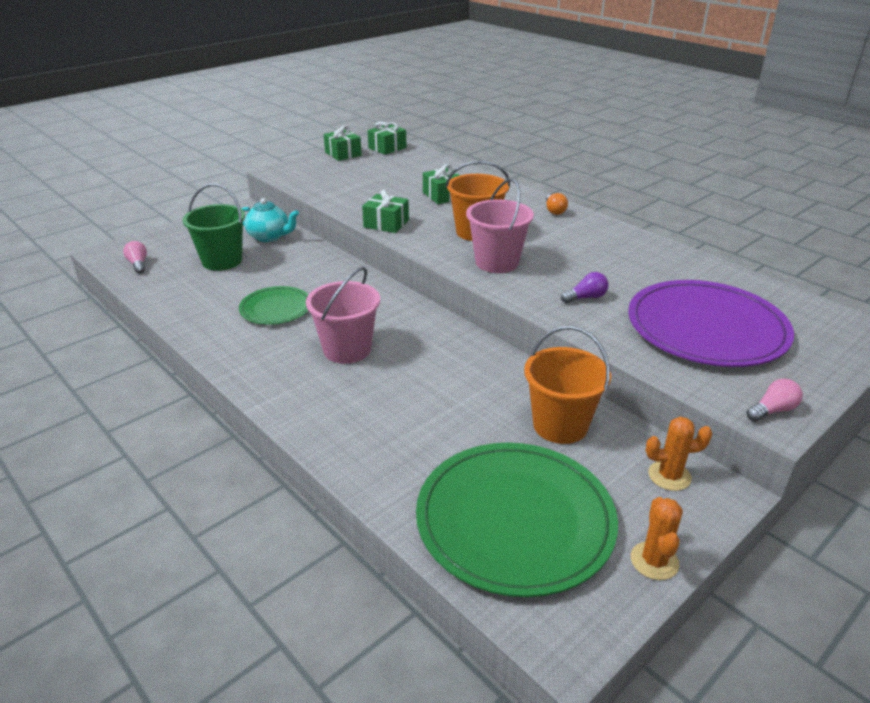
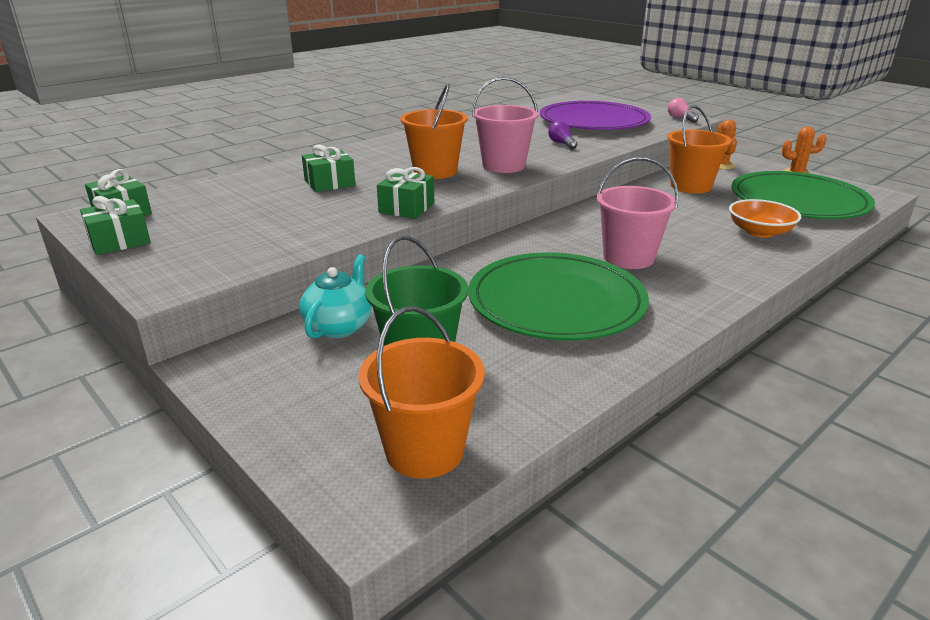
camera: 90 degrees left, 5 degrees down
pink light bulb [123,241,147,274] -> orange bucket [358,306,485,479]
green plate [239,286,309,325] -> green plate [468,252,649,341], size x1.89
orange light bulb [546,193,568,215] -> none
none -> orange bowl [729,199,801,238]

